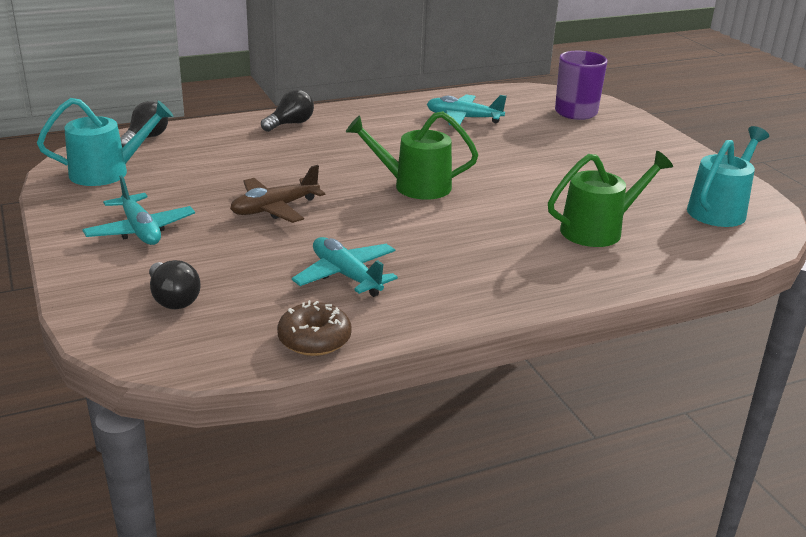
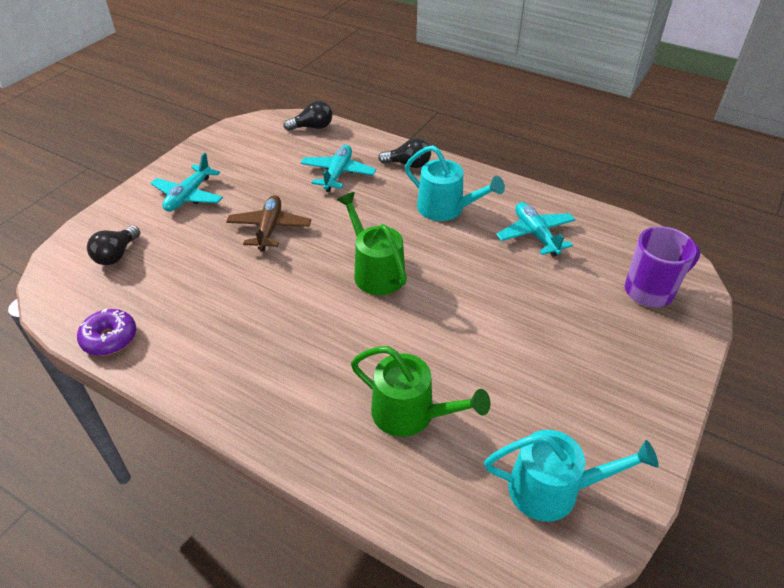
camera: 55 degrees right, 15 degrees up
turquoise watering can [37,98,174,186] -> turquoise watering can moved to [405,145,505,221]
brown plane [230,165,325,223] -> brown plane turned 75 degrees clockwise [226,195,311,252]
brown donut [277,300,352,356] -> purple donut [77,308,136,356]
turquoise plane [292,237,398,297] -> turquoise plane moved to [300,145,376,192]

